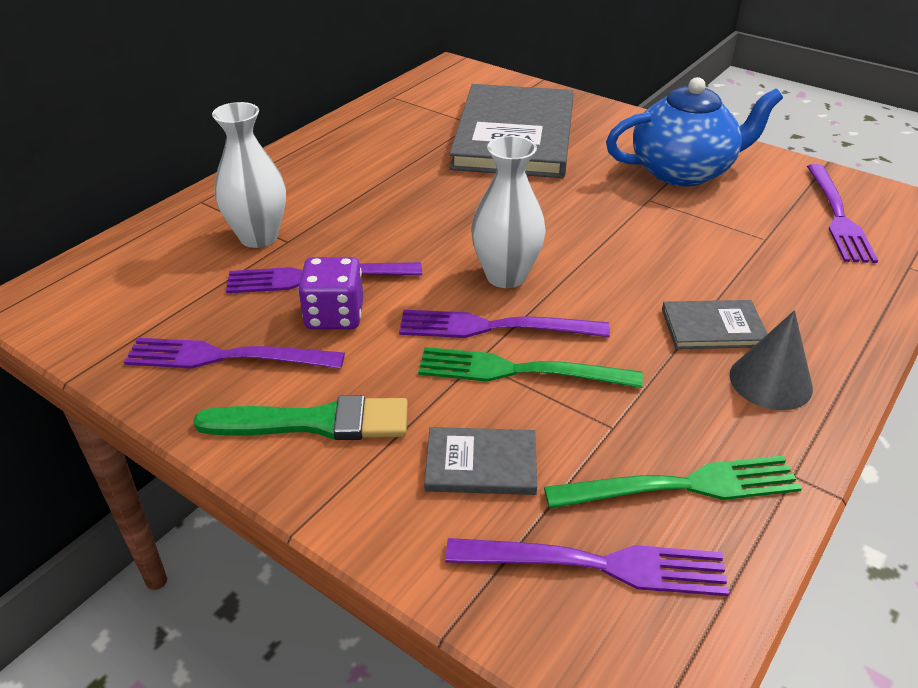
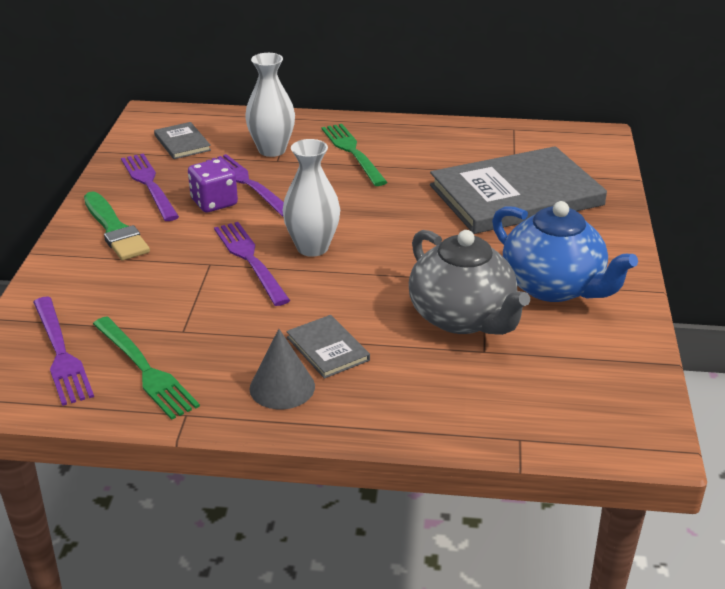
camera: 60 degrees right, 5 degrees down
green fork [418,347,643,388] -> green fork moved to [322,124,387,186]
grey book [424,427,537,495] -> grey book moved to [154,122,211,159]
purple fork [807,164,879,263] -> none
none -> grey teapot [409,230,530,335]

